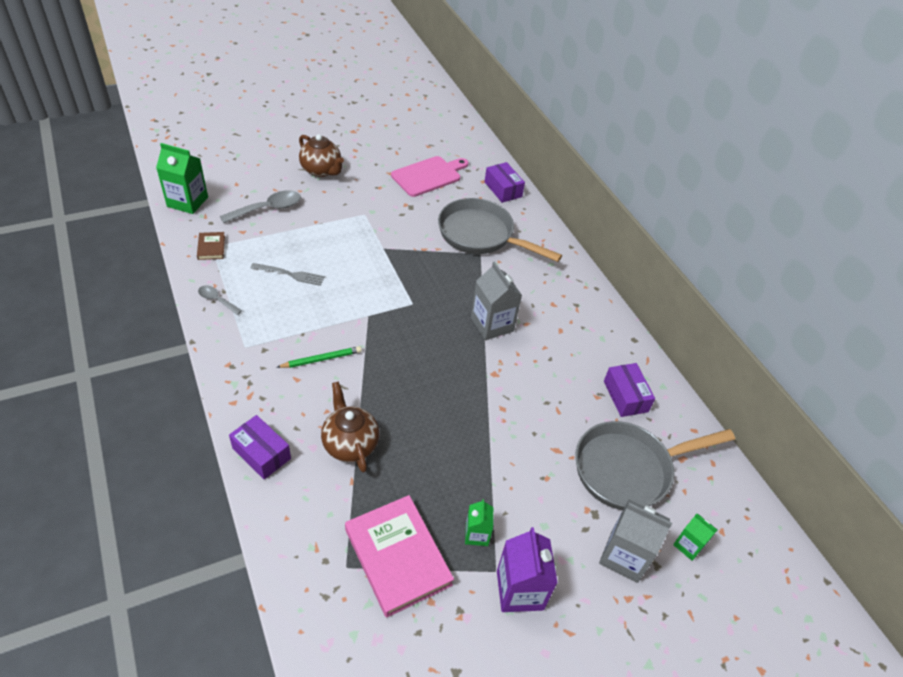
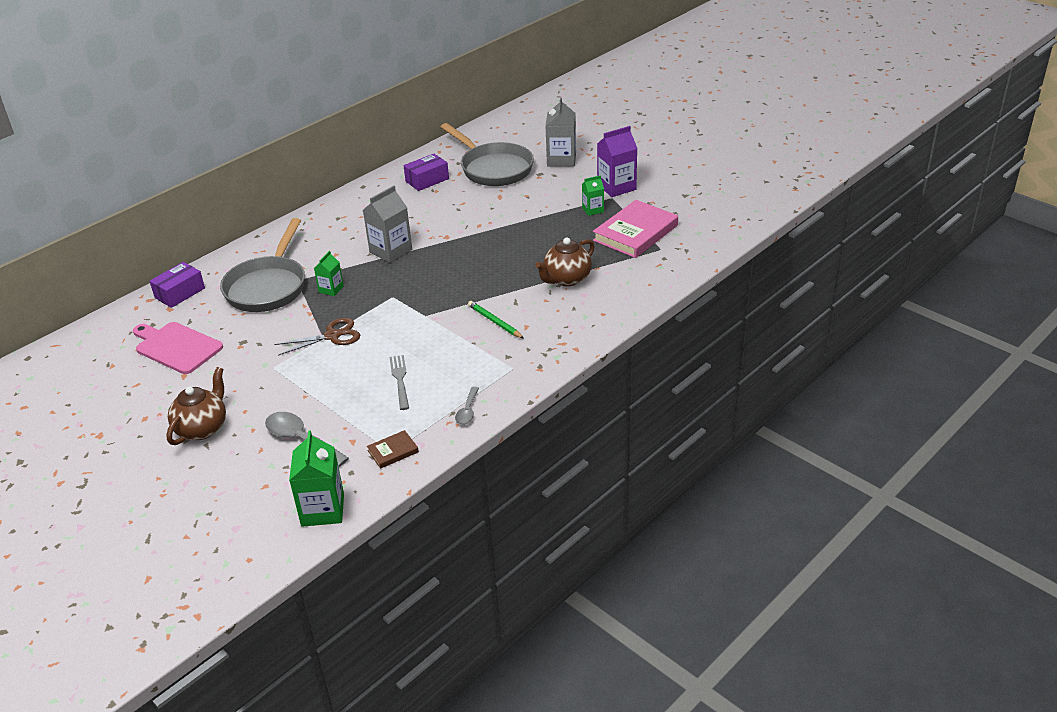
camera: 105 degrees left, 10 degrees down
purple box [229,415,291,479] -> none
green carton [673,514,717,561] -> green carton moved to [314,251,344,296]
none -> brown scissors [274,318,360,356]

